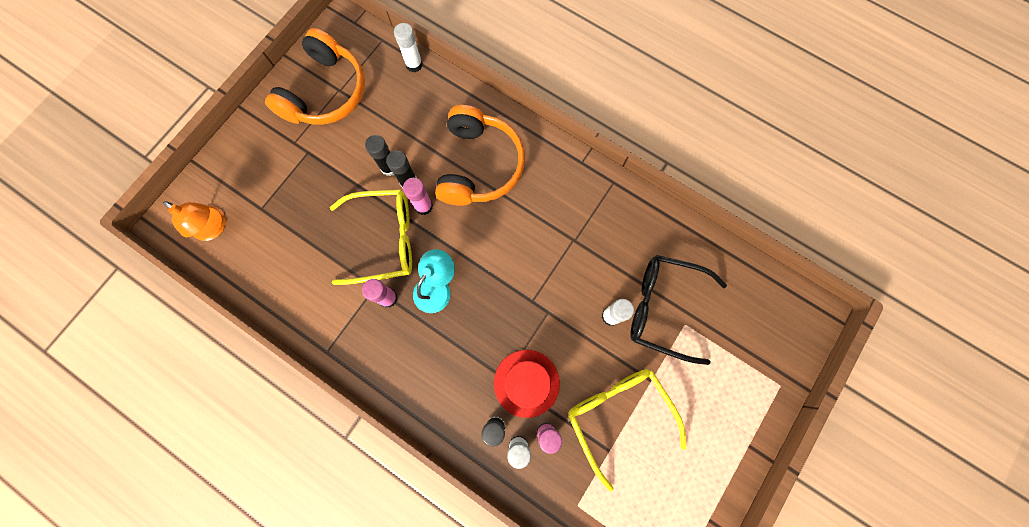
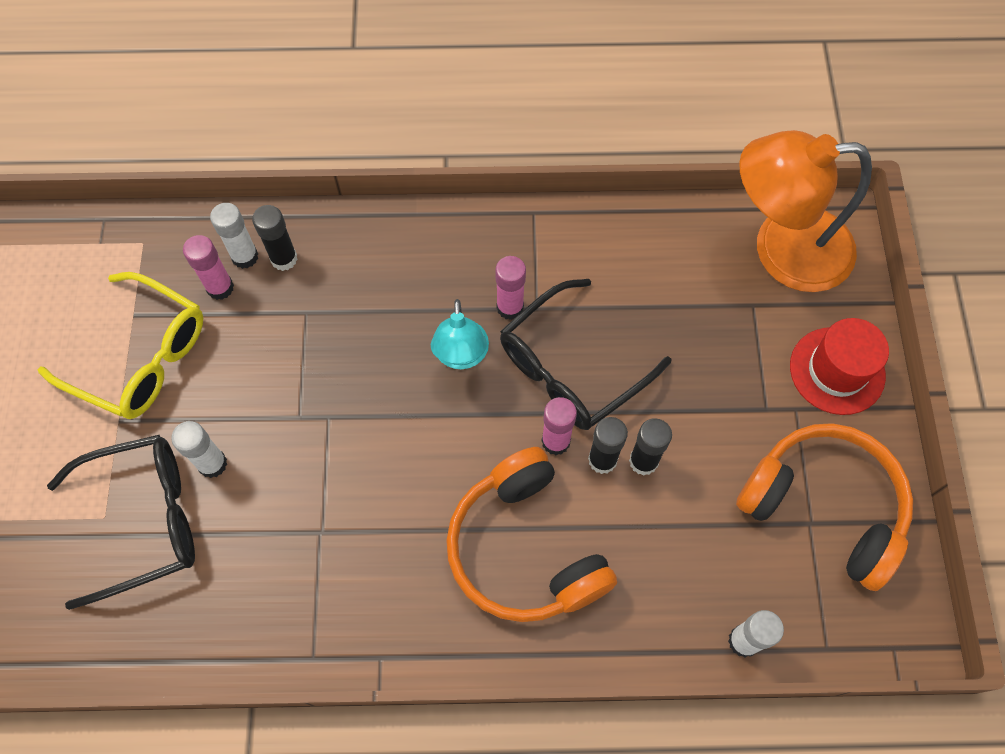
camera: 145 degrees right, 10 degrees down
orange lamp [163,201,226,241] -> orange lamp [739,130,872,292], size x1.86
orange headphones [265,28,365,125] -> orange headphones turned 135 degrees clockwise [736,423,913,591]
yellow glasses [330,189,412,285] -> black glasses [500,279,671,430]
red hat [494,350,560,418] -> red hat moved to [790,318,889,415]

